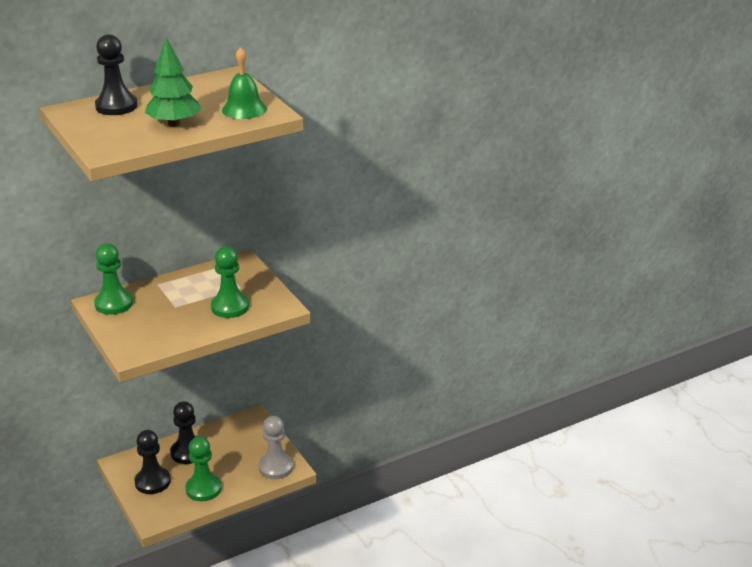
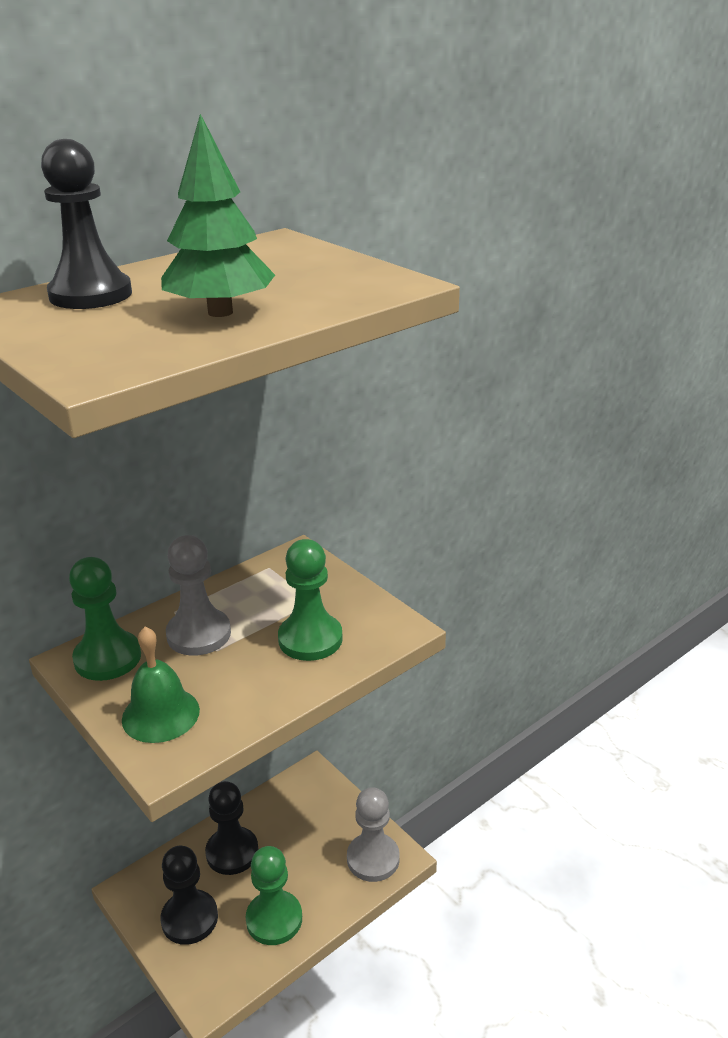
camera: 10 degrees left, 0 degrees up
green bell [222,47,267,119] -> green bell moved to [122,627,200,743]
none -> grey pawn [166,535,231,656]

